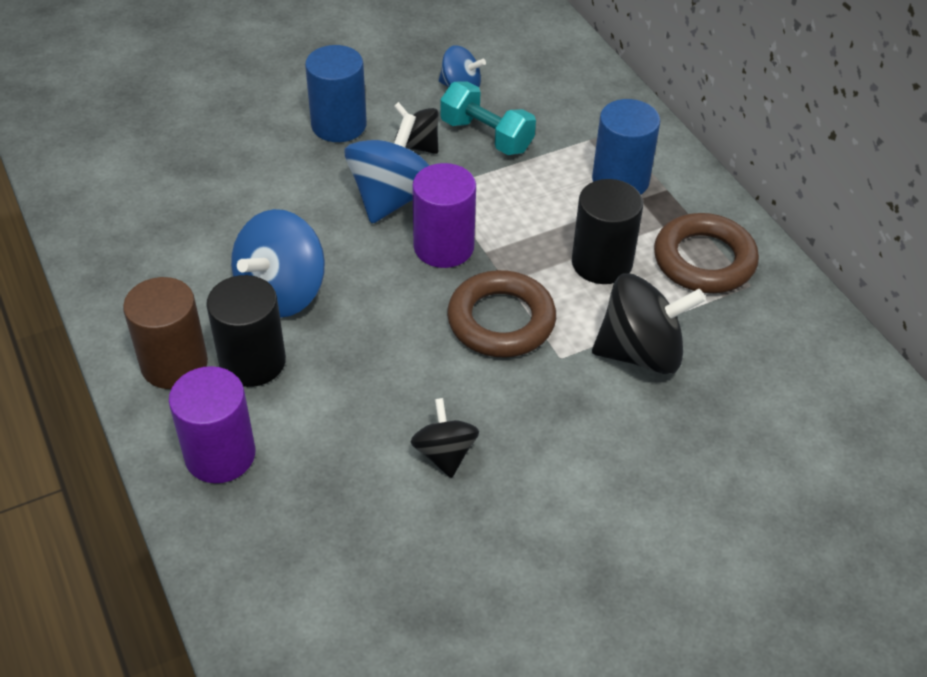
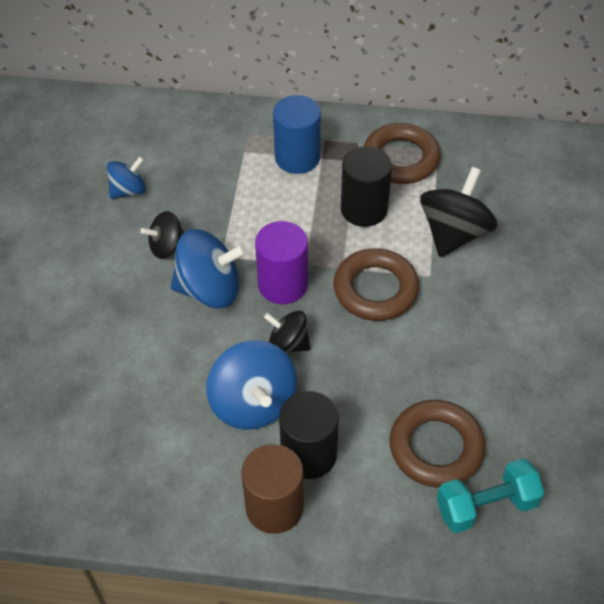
camera: 55 degrees left, 5 degrees up
purple cylinder [169,366,255,483] -> none
blue cylinder [305,45,367,142] -> none
blue spinning top [345,113,430,224] -> blue spinning top turned 120 degrees clockwise [171,229,247,308]
black spinning top [411,398,479,478] -> black spinning top moved to [264,311,310,353]
turquoise dumbbell [440,81,536,155] -> turquoise dumbbell moved to [437,459,544,533]
none -> brown ring [390,400,485,488]

